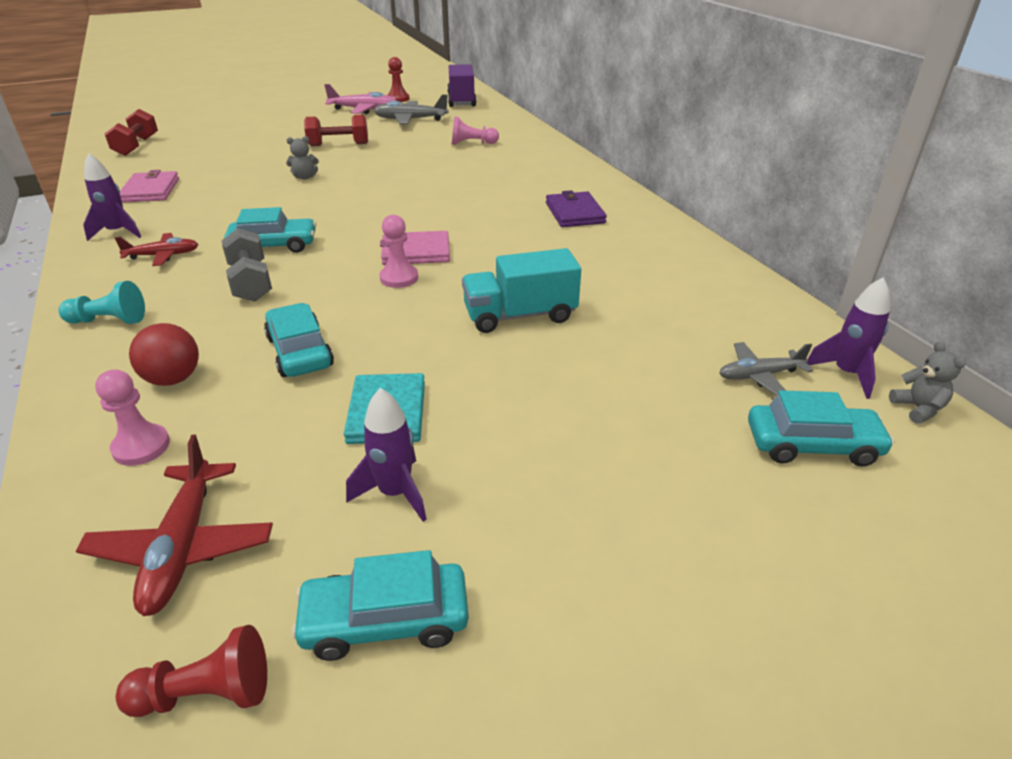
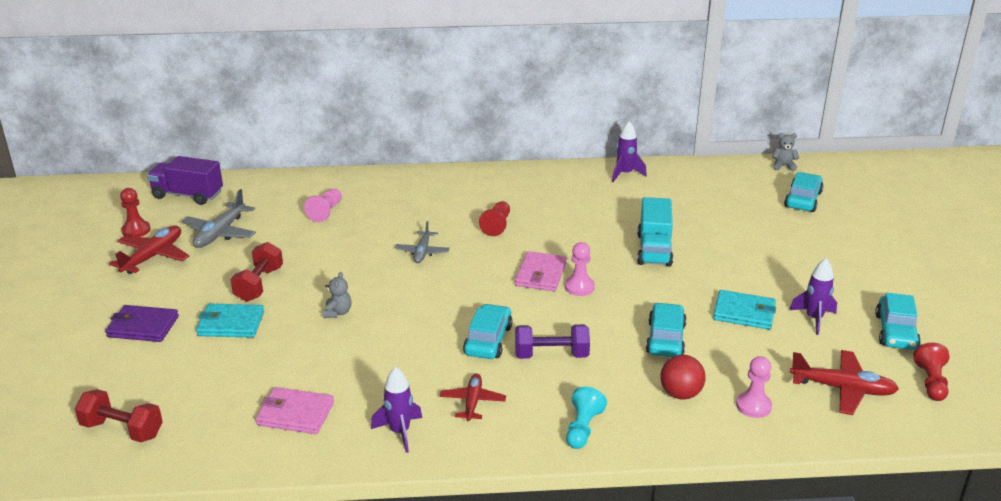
camera: 70 degrees left, 5 degrees down
grey dumbbell [221,228,272,302] -> purple dumbbell [515,324,590,359]
turquoise car [264,303,334,377] -> turquoise car turned 105 degrees clockwise [646,303,687,357]
pink plane [324,84,396,114] -> red plane [109,225,189,274]
purple wallet [546,190,607,227] -> purple wallet moved to [105,305,179,342]
grey plane [720,342,813,396] -> grey plane moved to [395,221,450,263]
purple rocket [807,277,890,399] -> purple rocket moved to [612,121,647,182]
none -> turquoise wallet [196,304,264,338]
none -> red pawn [479,201,510,236]

